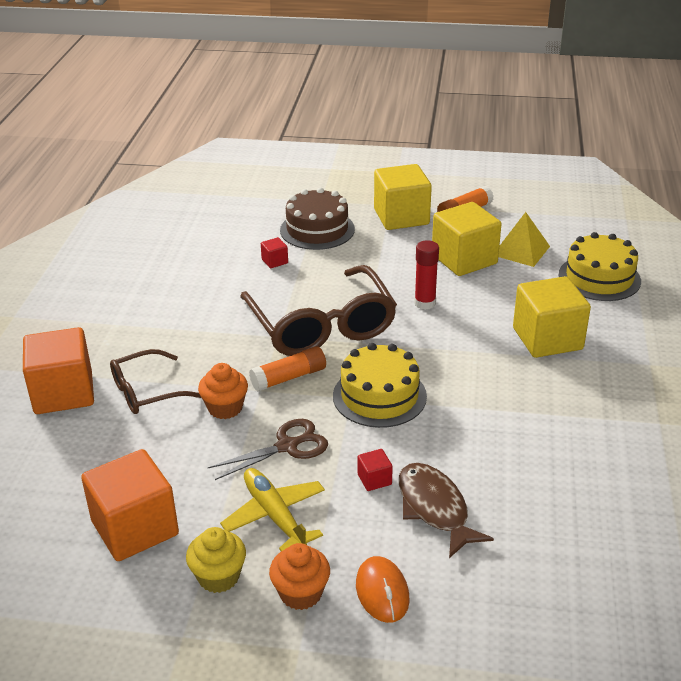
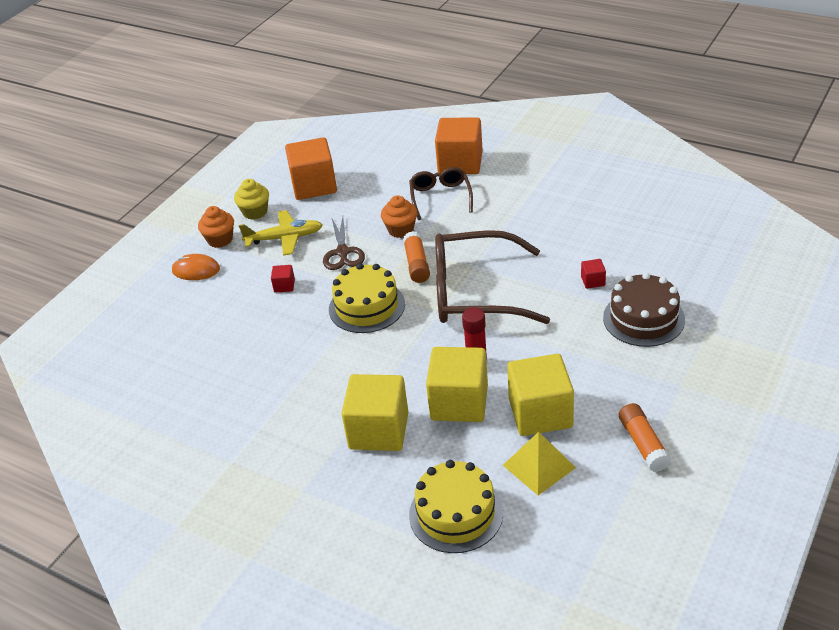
camera: 115 degrees right, 5 degrees up
yellow cube [374,164,432,230] -> yellow cube moved to [426,347,488,422]
brown fish [399,463,494,558] -> none

